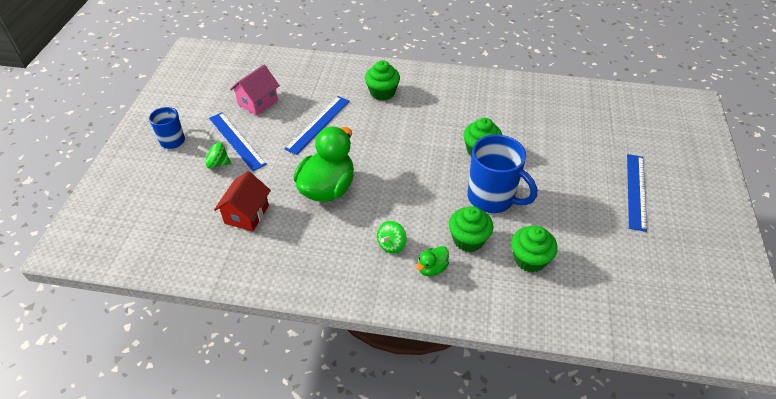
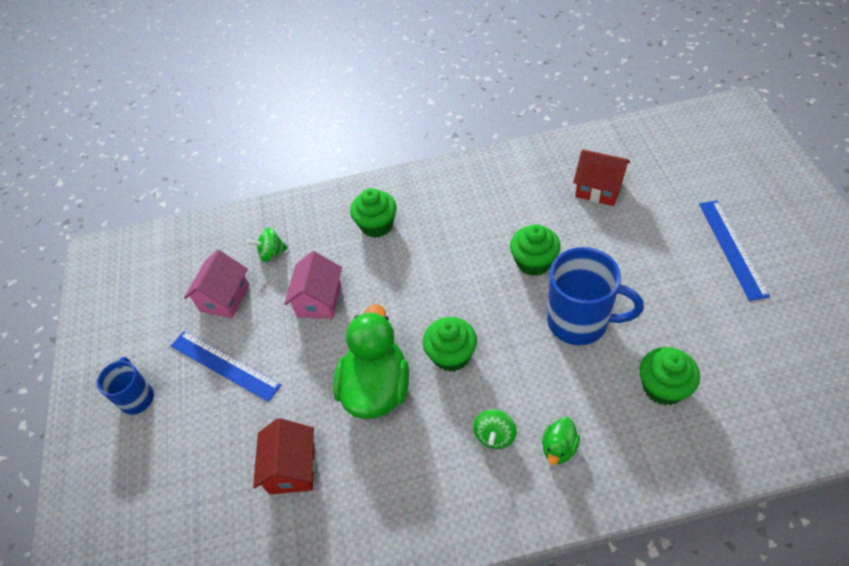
camera: 15 degrees left, 5 degrees up
green spinning top [198,142,232,168] -> green spinning top moved to [247,227,288,262]
blue ruler [285,96,350,155] -> pink house [284,251,342,319]
green cupcake [449,206,493,252] -> green cupcake moved to [423,317,477,372]
none -> red house [573,149,630,206]

